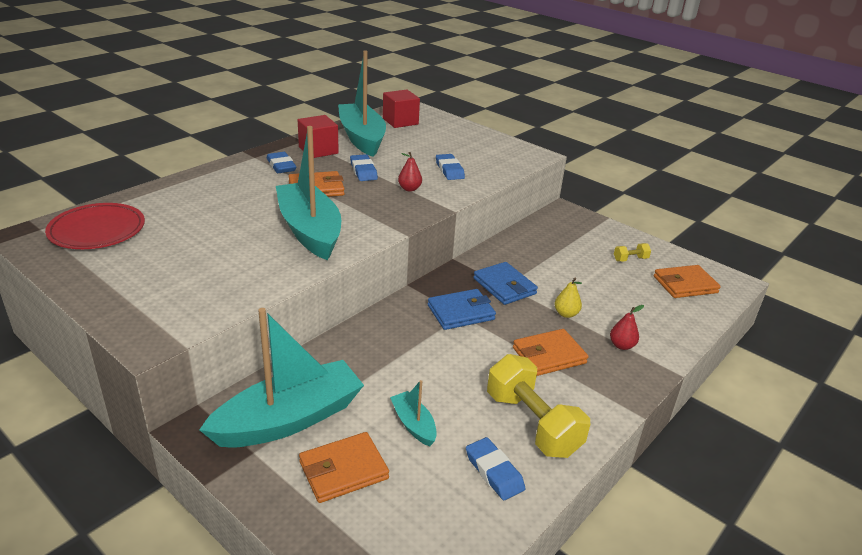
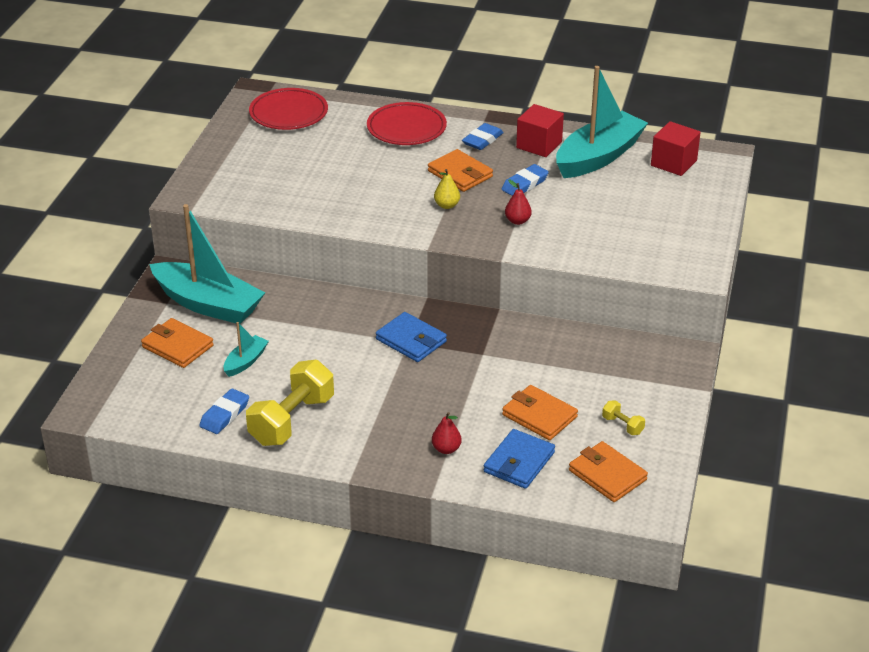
camera: 65 degrees right, 5 degrees up
turquoise boat [276,126,341,260] -> none
blue eraser [436,154,465,180] -> none
blue wallet [474,262,538,305] -> blue wallet moved to [484,429,555,489]
orange wallet [513,329,588,376] -> orange wallet moved to [502,385,578,440]
yellow pear [554,278,582,318] -> yellow pear moved to [434,169,460,209]
none -> red plate [367,102,447,145]

